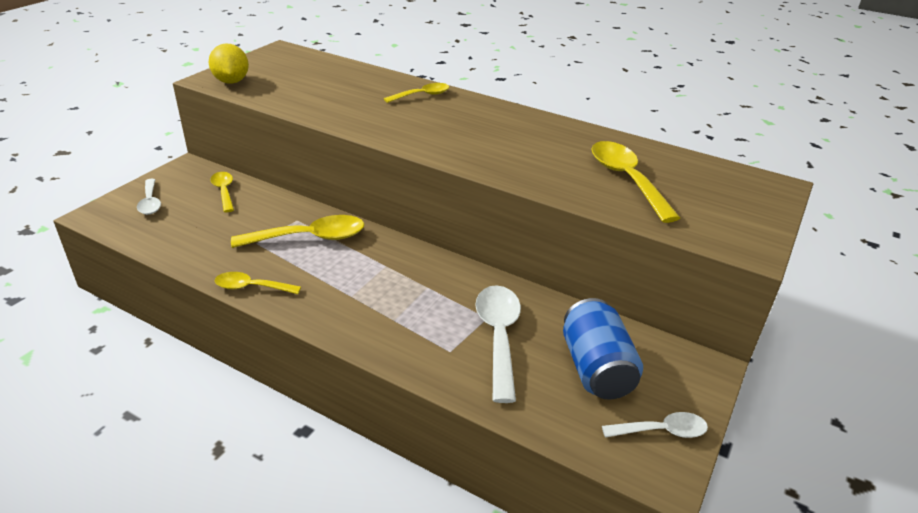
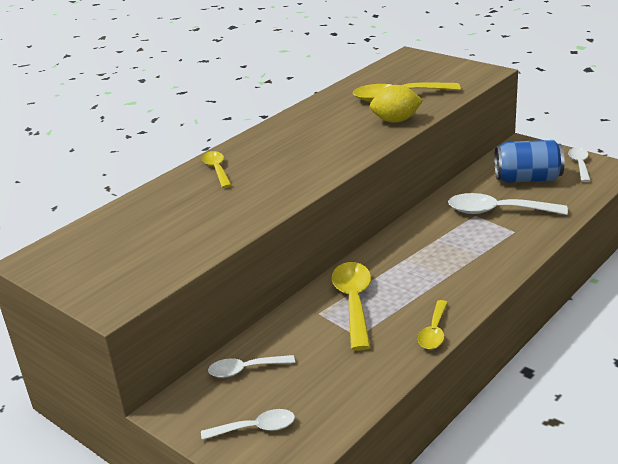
camera: 75 degrees left, 5 degrees down
yellow lemon [208,43,249,84] -> yellow lemon moved to [370,85,423,123]
yellow spoon [211,172,234,212] -> white spoon [208,355,295,378]

